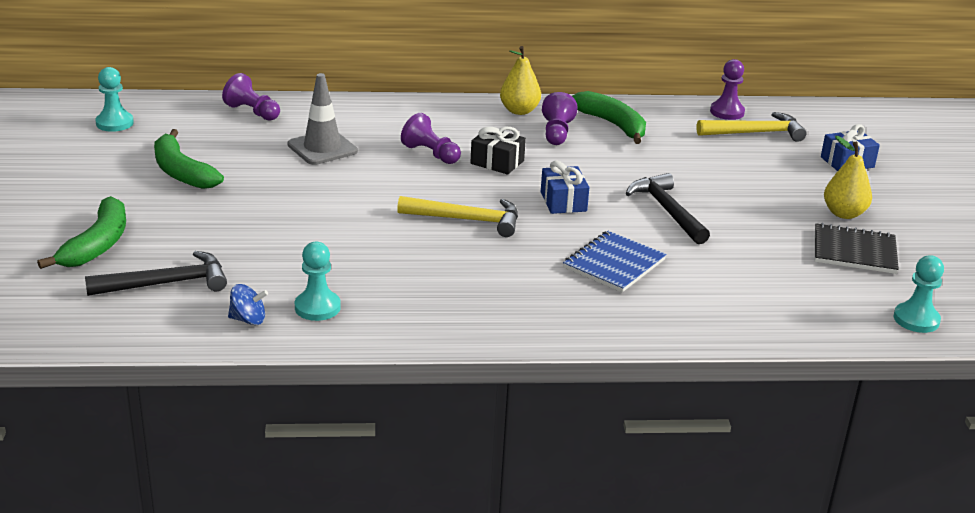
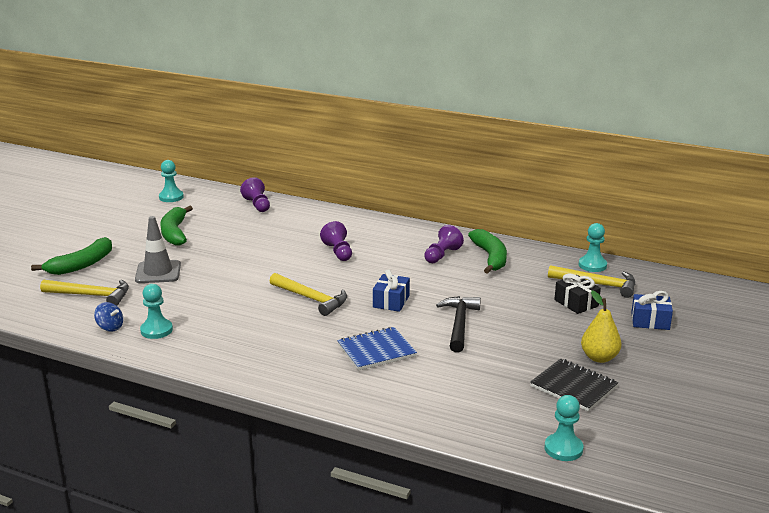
camera: 30 degrees right, 5 degrees down
black hammer [85,251,227,296] -> yellow hammer [40,280,129,306]
grey traffic cone [288,73,358,165] -> grey traffic cone moved to [135,216,181,283]
black gift [470,127,526,175] -> black gift moved to [554,274,601,314]
yellow pear [500,46,541,115] -> none
purple pawn [710,59,745,120] -> turquoise pawn [579,223,607,272]

